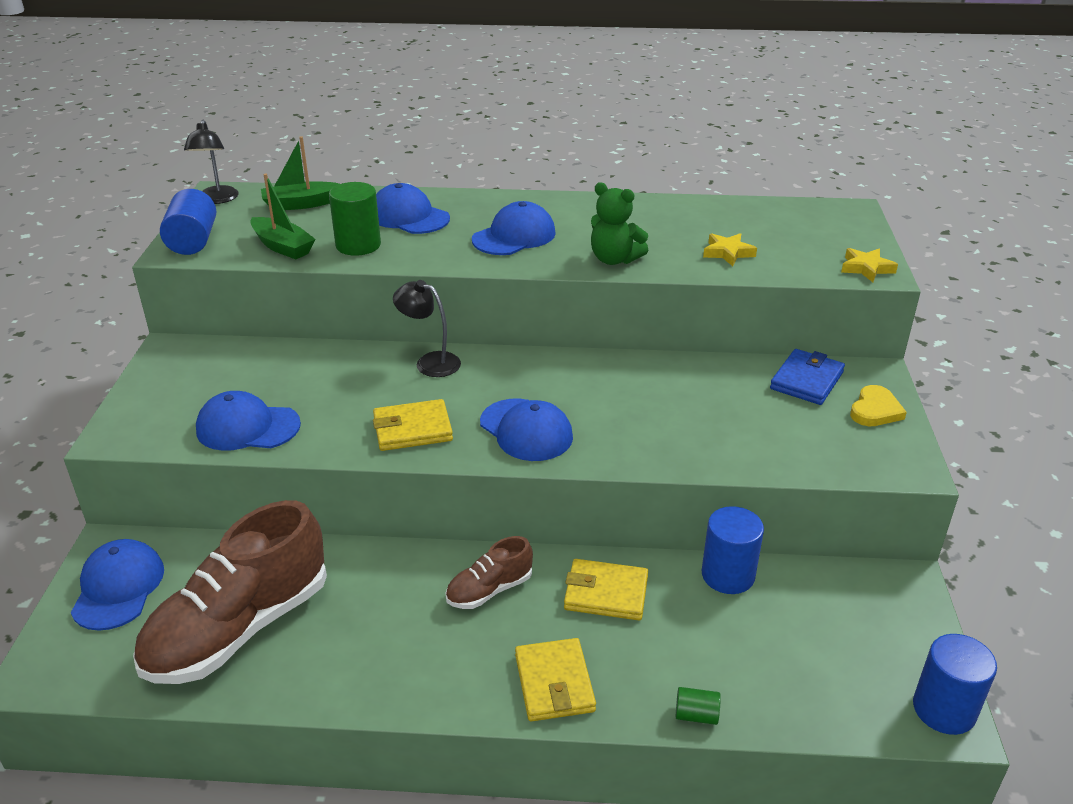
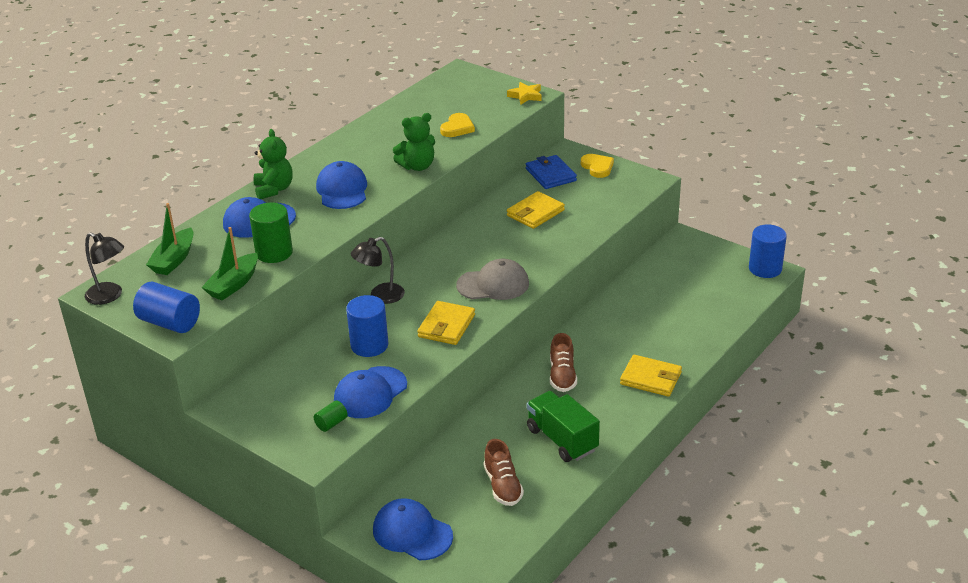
camera: 55 degrees left, 0 degrees up
brown shoe [133,500,327,684] -> brown shoe [483,439,524,506], size x0.48
green boat [250,174,316,259] -> green boat turned 135 degrees clockwise [201,227,258,300]
blue cap [480,399,573,461] -> grey cap [456,259,529,300]
yellow wallet [564,559,648,620] -> yellow wallet moved to [507,191,565,229]
green cylinder [676,687,721,725] -> green cylinder moved to [314,400,348,432]
blue cylinder [702,506,764,594] -> blue cylinder moved to [346,295,388,357]
yellow star [703,233,757,266] -> yellow heart [440,113,475,137]
none -> green teddy bear [254,129,293,199]
none -> green truck [526,391,600,462]

